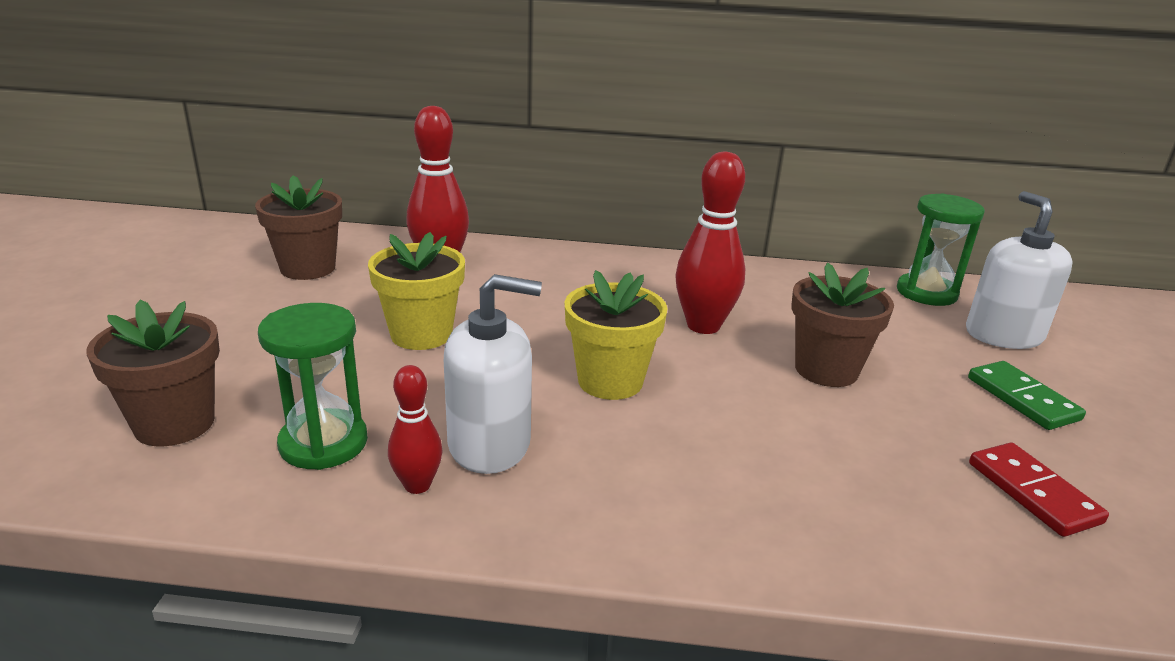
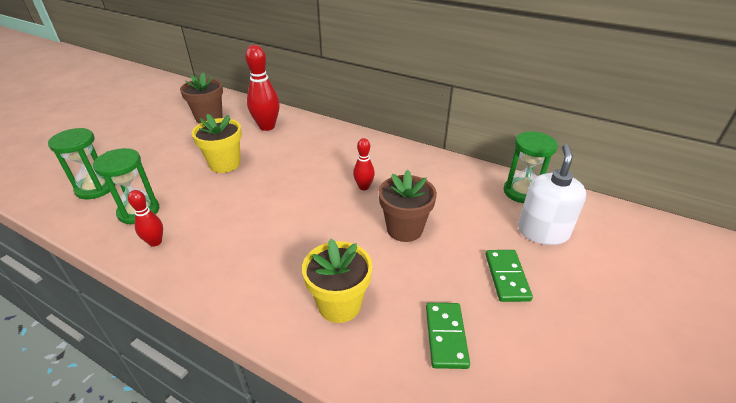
camera: 25 degrees right, 10 degrees up
brown flower pot [86,300,220,447] -> green hourglass [48,128,115,199]
white soap dispenser [444,274,542,474] -> none
yellow flower pot [565,270,668,400] -> yellow flower pot moved to [302,239,373,323]
red bowling pin [675,152,745,334] -> red bowling pin [353,138,375,190], size x0.56
red domino [969,442,1109,537] -> green domino [426,303,470,369]

